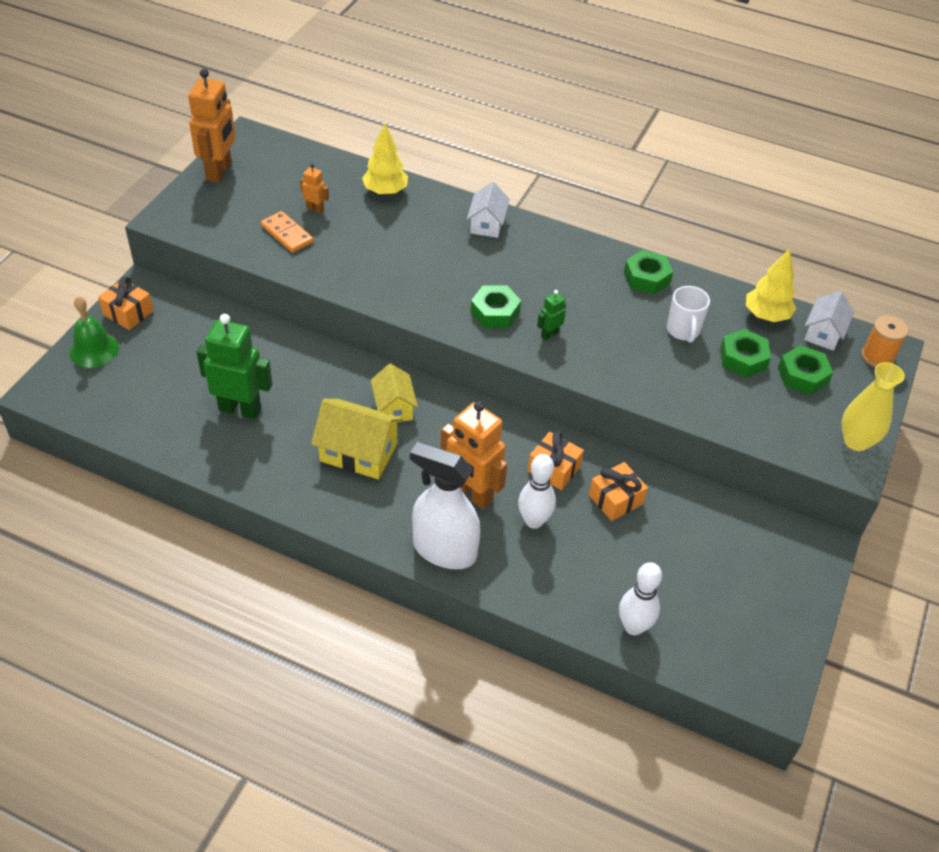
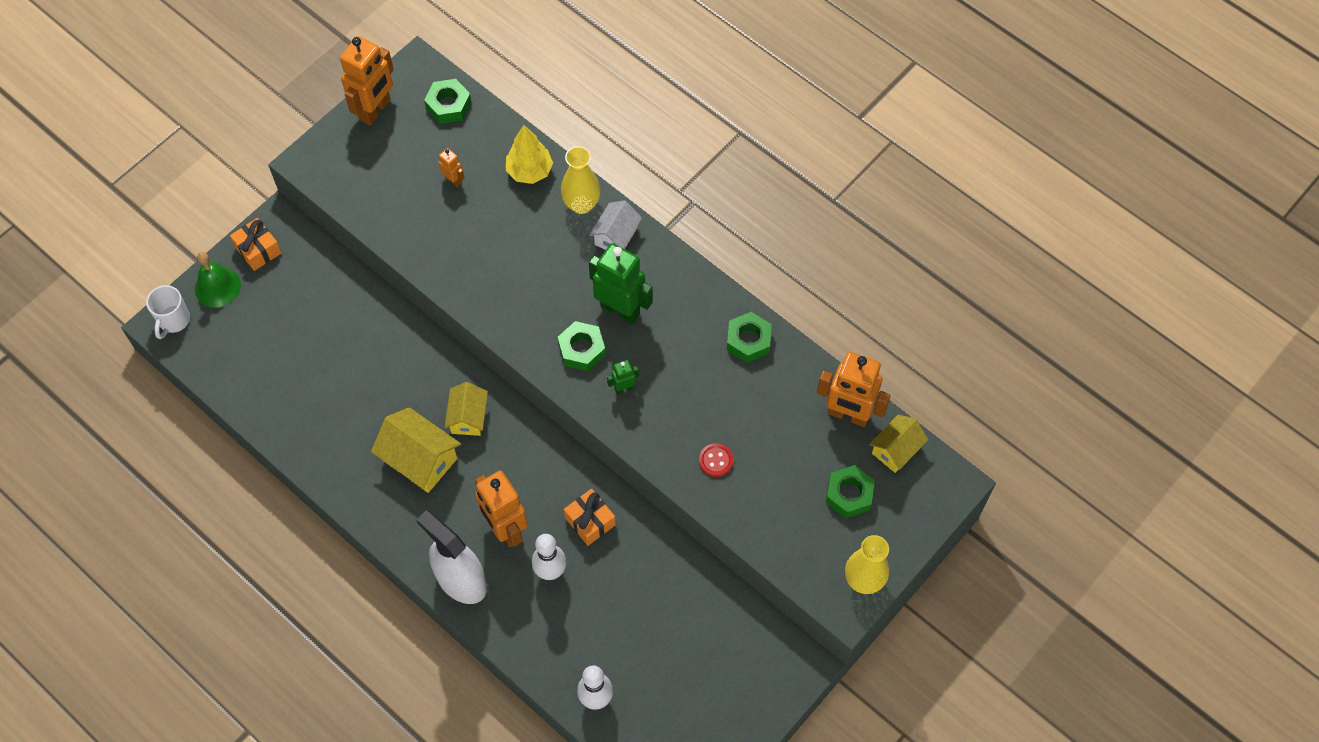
camera: 20 degrees right, 15 degrees up
green robot [196,314,272,419] -> green robot moved to [589,243,653,324]
orange domino [261,211,313,253] -> none
orange gift [589,462,648,521] -> none
white mug [667,286,710,343] -> white mug moved to [146,285,190,339]
green nut [720,329,771,377] -> green nut moved to [424,79,471,124]
yellow tree [746,248,796,322] -> orange robot [817,352,891,427]
white house [804,291,854,351] -> yellow house [869,415,928,473]
orange spool [862,315,908,367] -> none
none -> yellow vase [561,146,600,214]
none -> red button [699,443,733,477]

